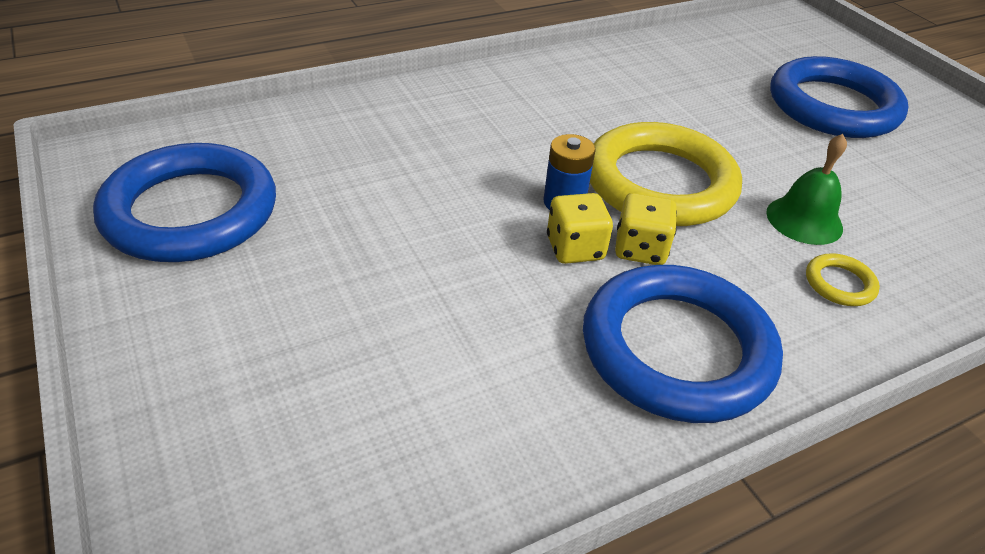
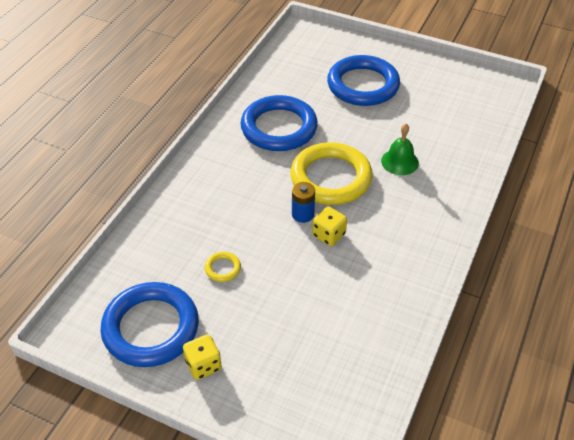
camera: 35 degrees left, 5 degrees up
blue ring [583,265,783,423] -> blue ring moved to [241,95,318,151]
yellow dice [615,193,677,265] -> yellow dice moved to [183,334,222,380]
yellow ring [806,253,880,306] -> yellow ring moved to [205,252,241,282]

